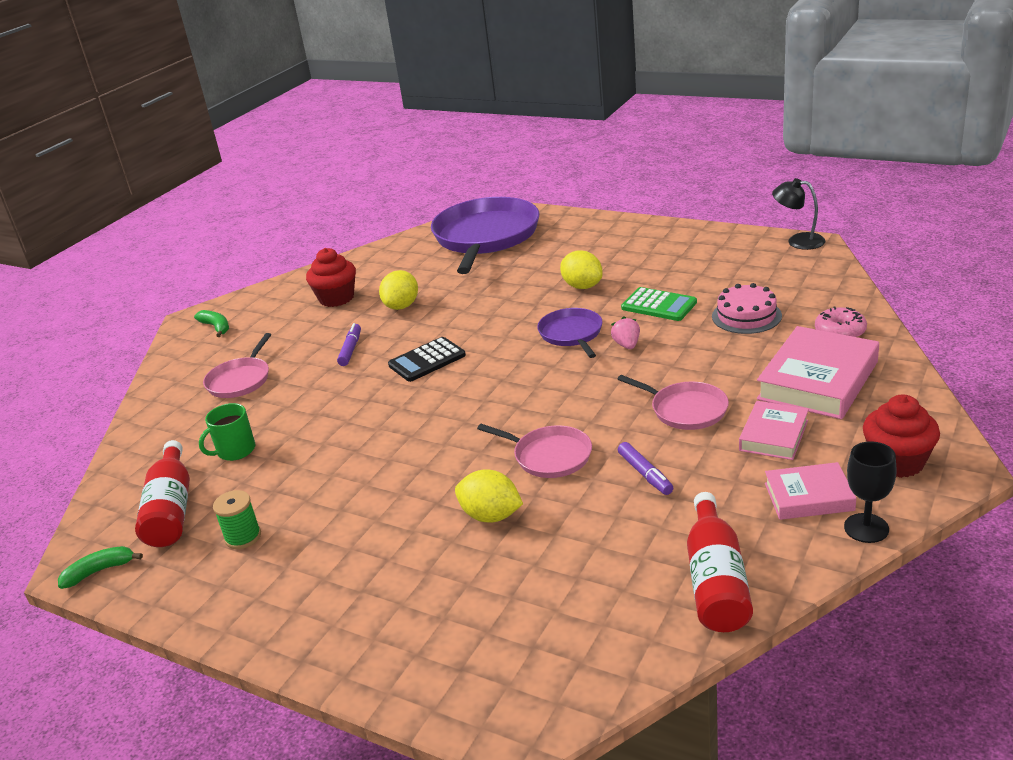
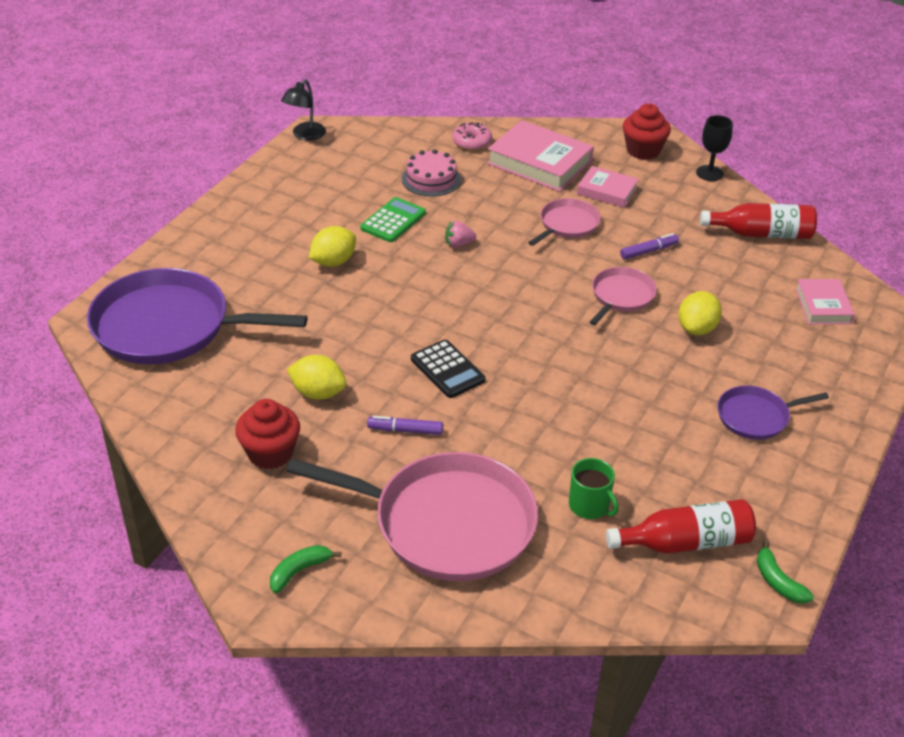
camera: 95 degrees left, 10 degrees up
pink pan [203,333,271,398] -> pink pan [287,452,538,581], size x2.03
green spool [213,490,261,549] -> none
purple pan [537,308,603,358] -> purple pan moved to [717,386,829,440]
pink book [765,462,856,520] -> pink book moved to [795,279,855,324]

